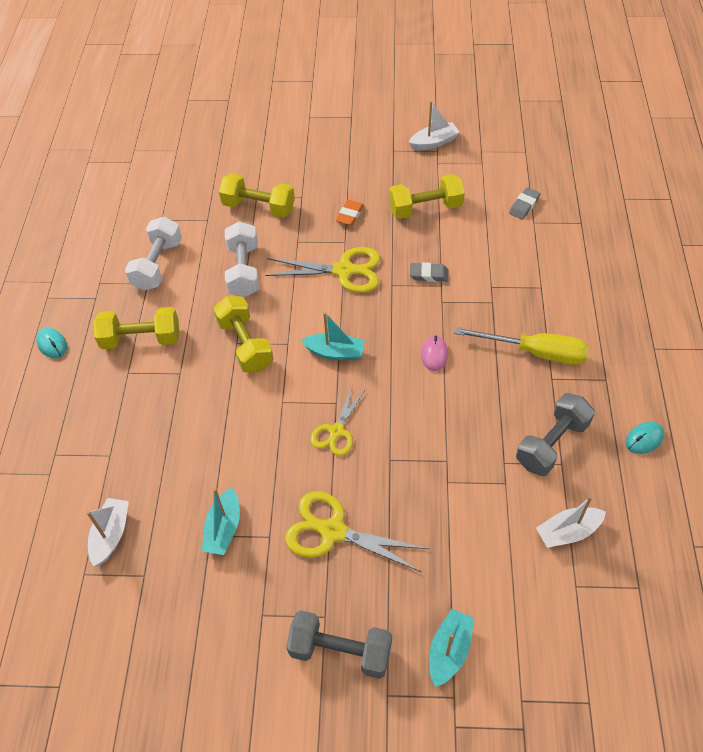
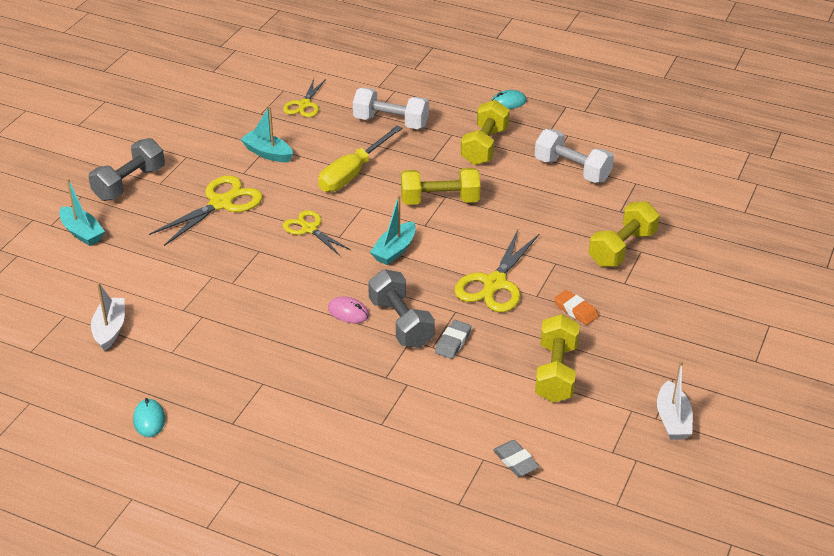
camera: 110 degrees right, 15 degrees down
white boat [87,498,129,566] -> yellow scissors [283,79,326,117]
white dumbbell [225,221,259,297] -> white dumbbell moved to [353,88,429,129]
yellow screwdriver [454,327,589,365] -> yellow screwdriver moved to [318,126,402,192]
grey dumbbell [516,393,595,476] -> grey dumbbell moved to [368,269,435,348]

